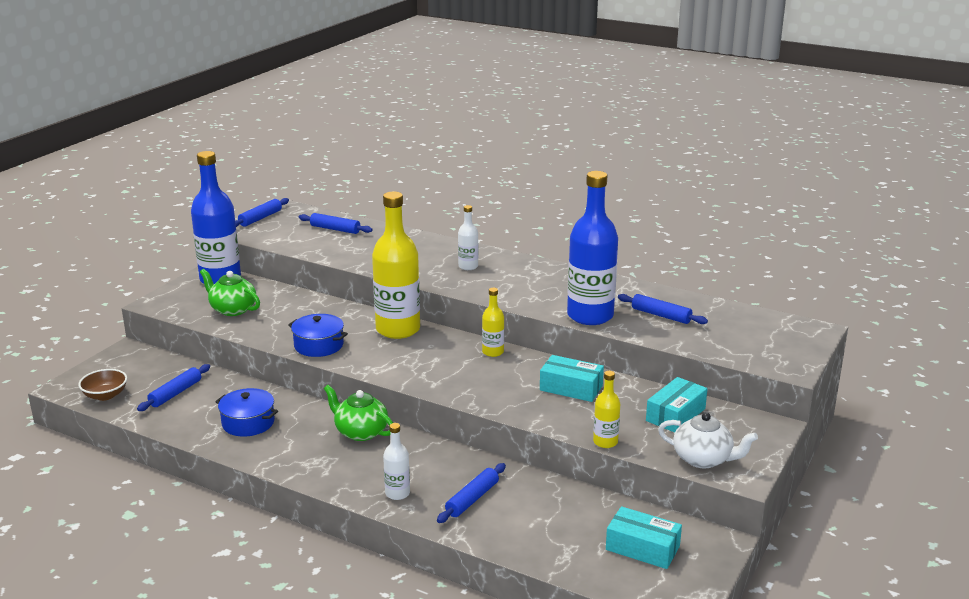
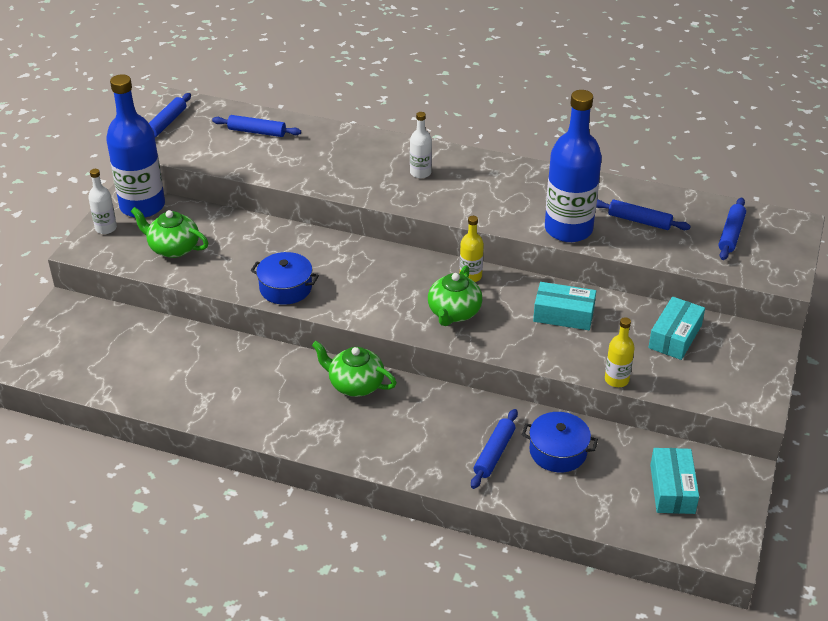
camera: 10 degrees left, 15 degrees up
brown bowl [78,369,127,401] -> none
blue rolling pin [137,364,210,411] -> blue rolling pin moved to [719,198,746,260]
blue pot [215,388,278,437] -> blue pot moved to [522,412,598,472]
yellow bottle [372,192,420,339] -> none
white bottle [383,423,410,500] -> white bottle moved to [88,169,117,234]
turquoise box [606,506,682,569] -> turquoise box turned 75 degrees clockwise [650,448,699,514]
white teapot [658,412,758,468] -> none
none -> green teapot [428,266,482,326]

